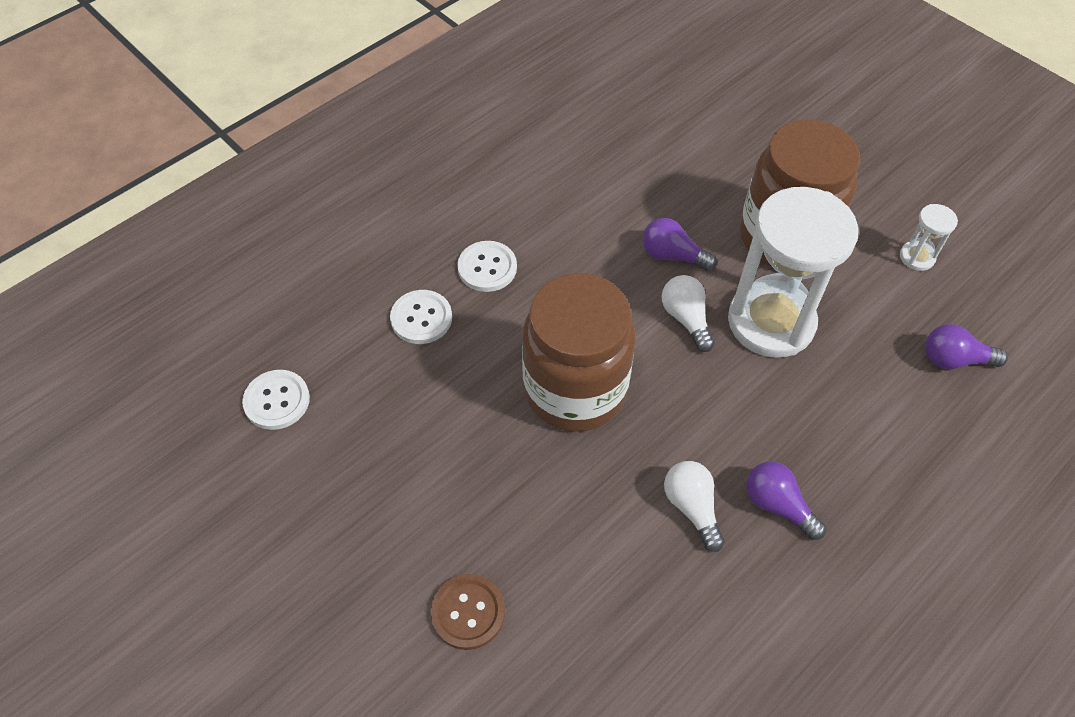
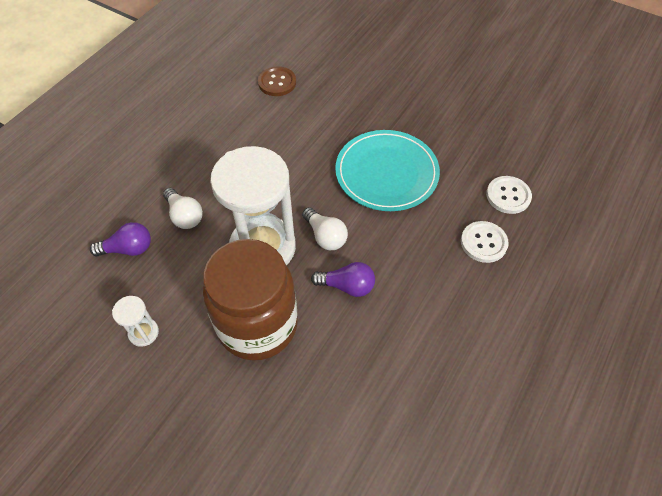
camera: 165 degrees right, 0 degrees up
white button [242,370,310,430] -> none
brown button [430,574,505,650] -> brown button moved to [258,67,296,96]
brown jar [522,273,636,432] -> turquoise plate [335,130,440,211]
white light bulb [664,461,725,552] -> white light bulb moved to [163,188,203,229]
purple light bulb [746,461,826,540] -> none

